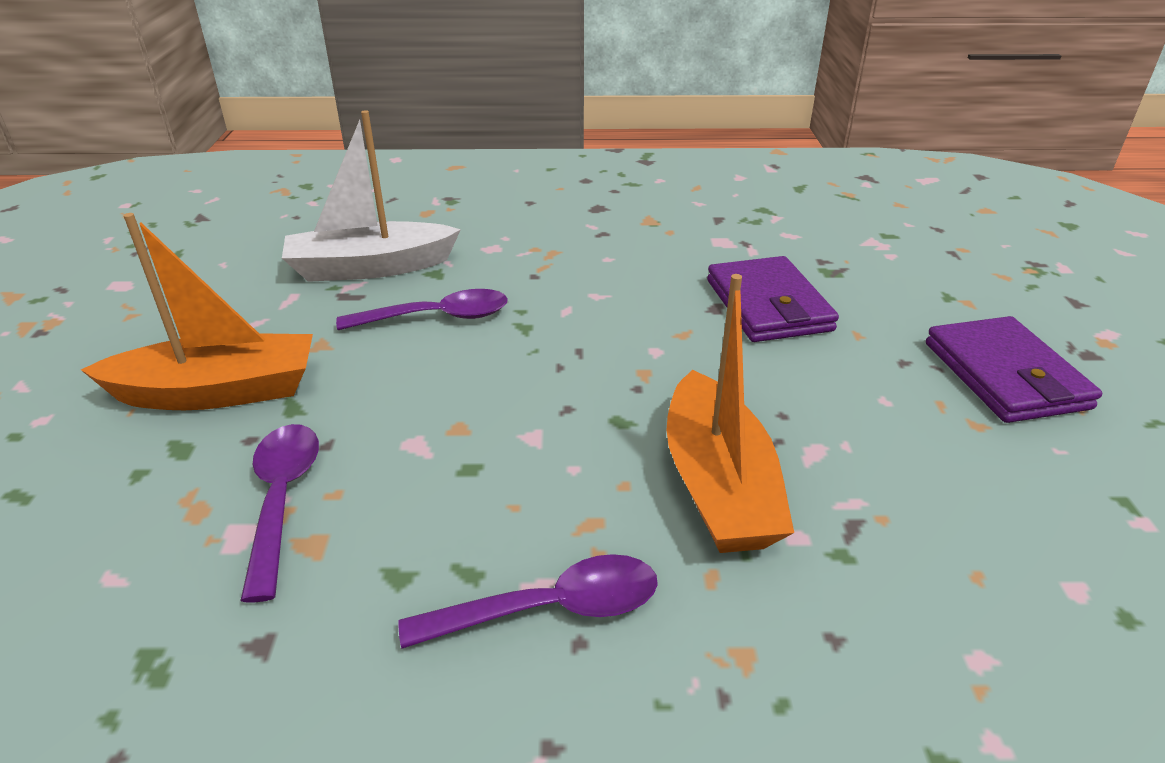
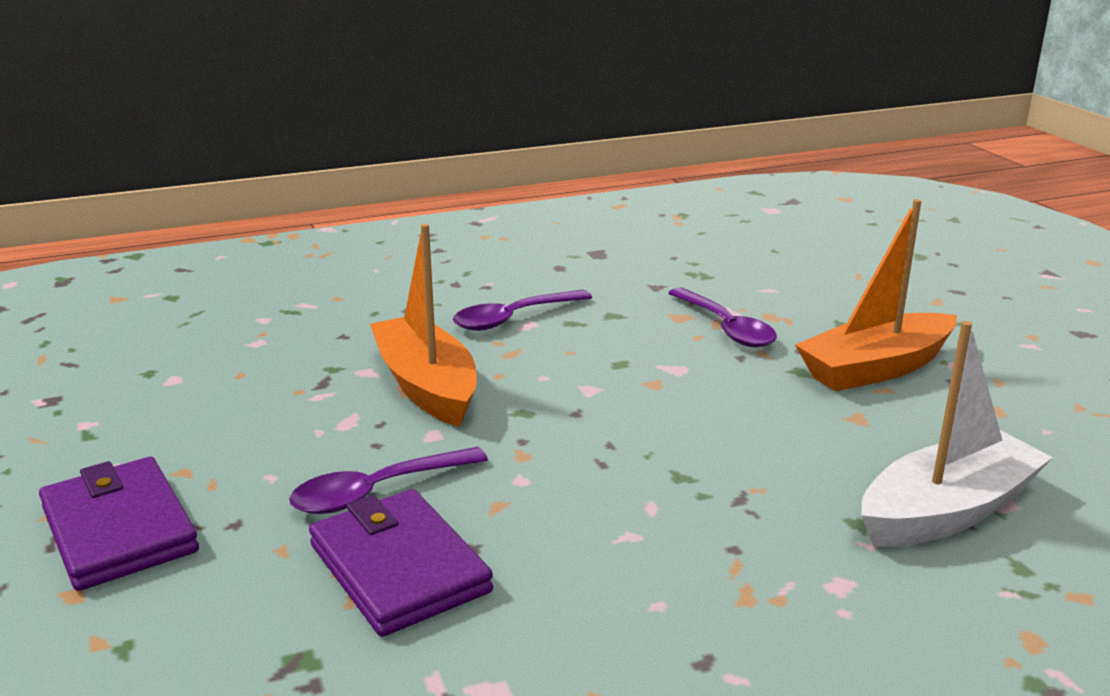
camera: 160 degrees right, 10 degrees down
purple spoon [336,289,508,330] -> purple spoon moved to [289,447,488,514]

